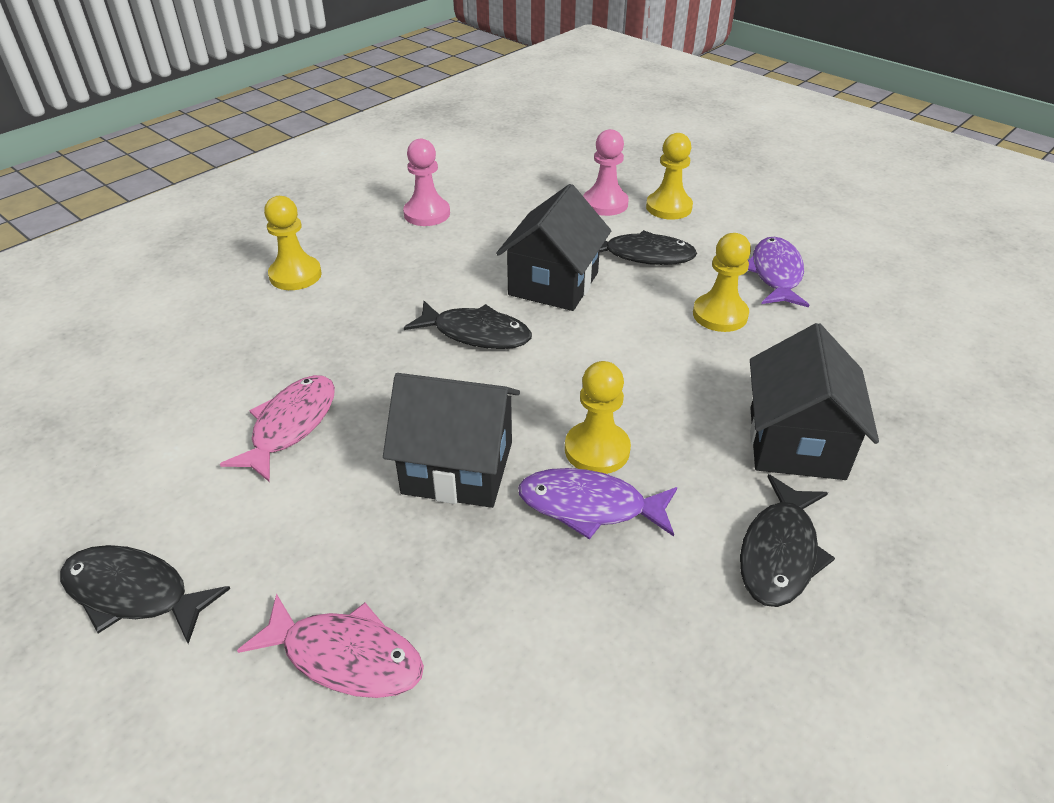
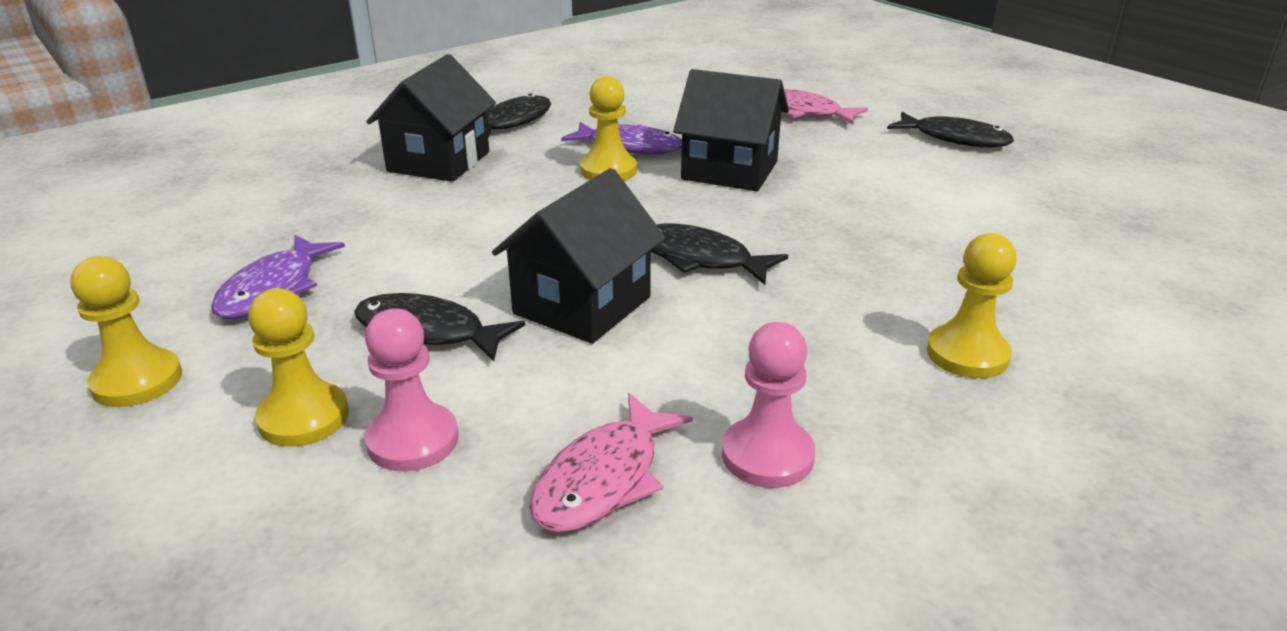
camera: 170 degrees left, 10 degrees down
pink fish [220,375,335,482] -> pink fish moved to [529,393,693,533]
yellow pawn [693,233,751,332] -> yellow pawn moved to [70,256,182,407]

